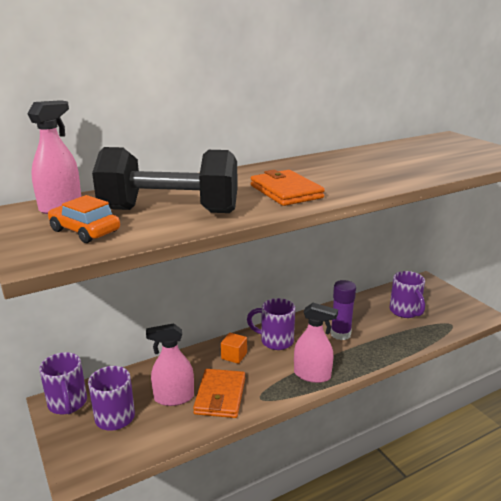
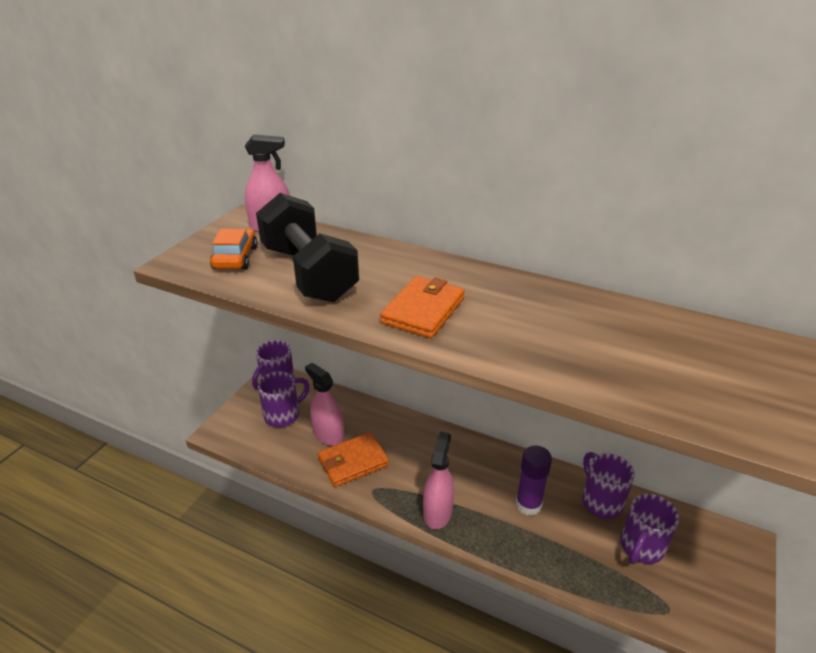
camera: 55 degrees right, 10 degrees up
orange cube [221,333,247,364] -> none
purple mug [247,298,295,350] -> purple mug moved to [582,452,635,519]
pink spray bottle [294,303,338,383] -> pink spray bottle turned 150 degrees counterclockwise [423,432,454,529]

